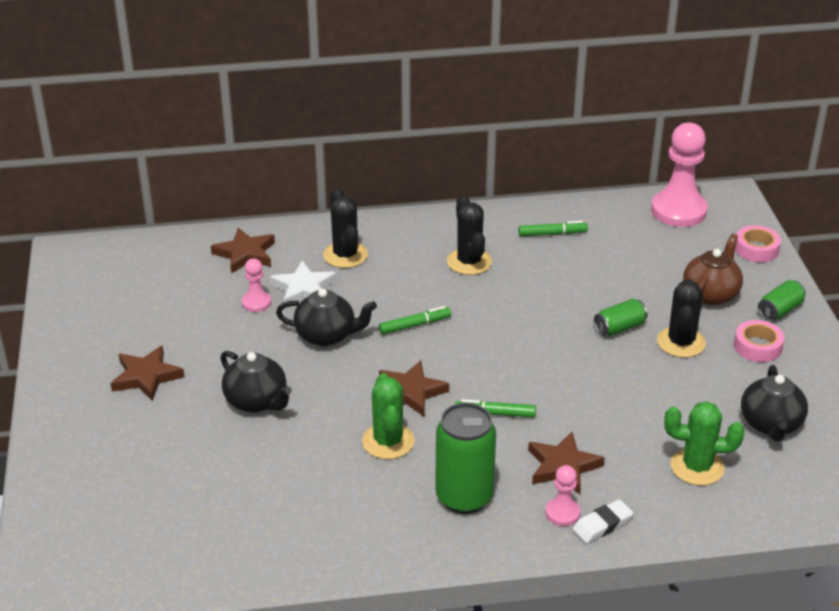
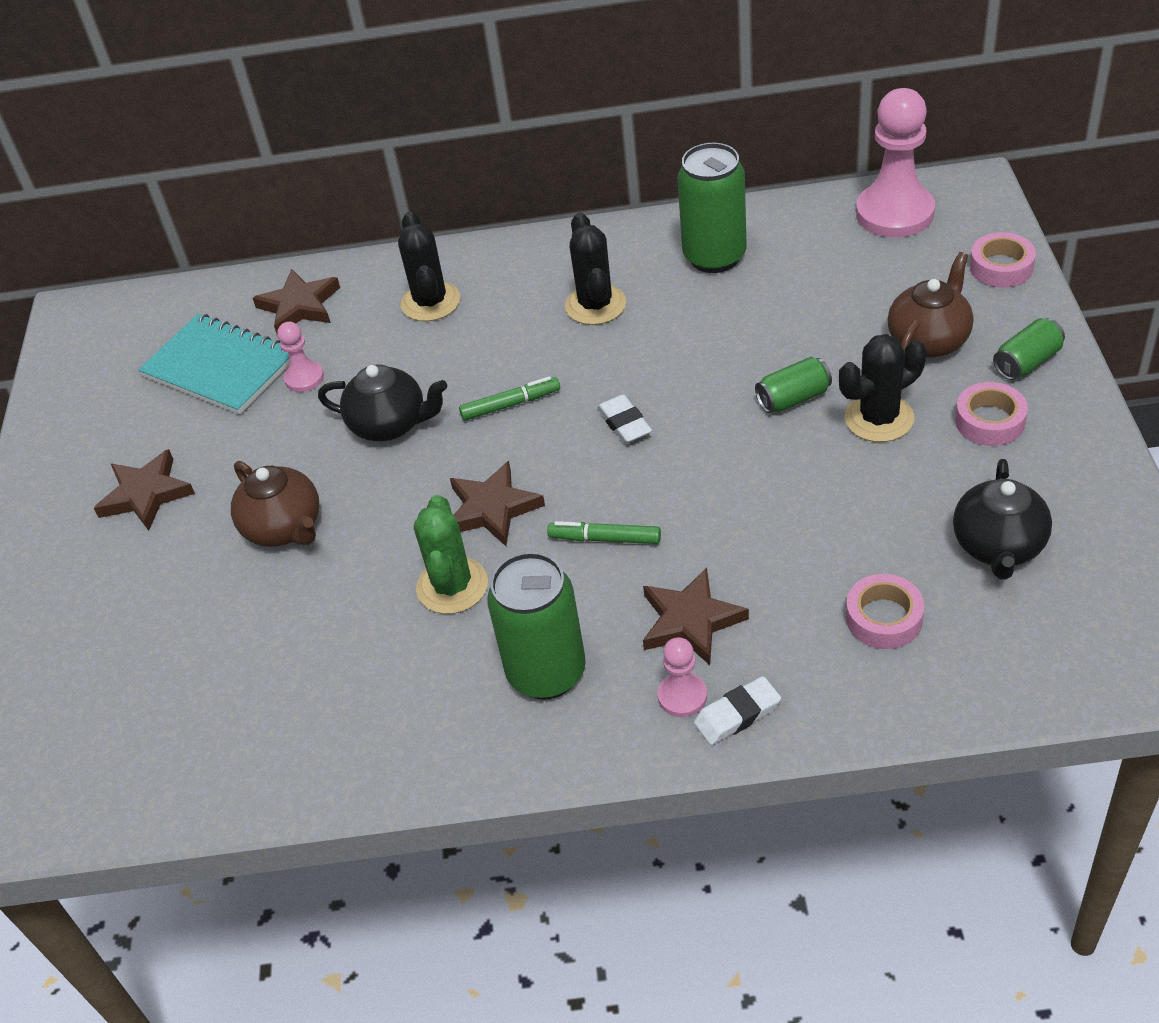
camera: 10 degrees right, 10 degrees up
black teapot [220,351,292,412] -> brown teapot [231,461,319,547]
white star [270,261,337,302] -> none
green marker [518,221,588,236] -> green can [677,143,747,273]
black cactus [657,279,706,358] -> black cactus turned 45 degrees clockwise [839,334,926,442]
green cactus [664,401,745,485] -> pink tape [846,574,924,649]
none -> turquoise notebook [138,314,290,414]
none -> white eraser [597,394,652,444]

